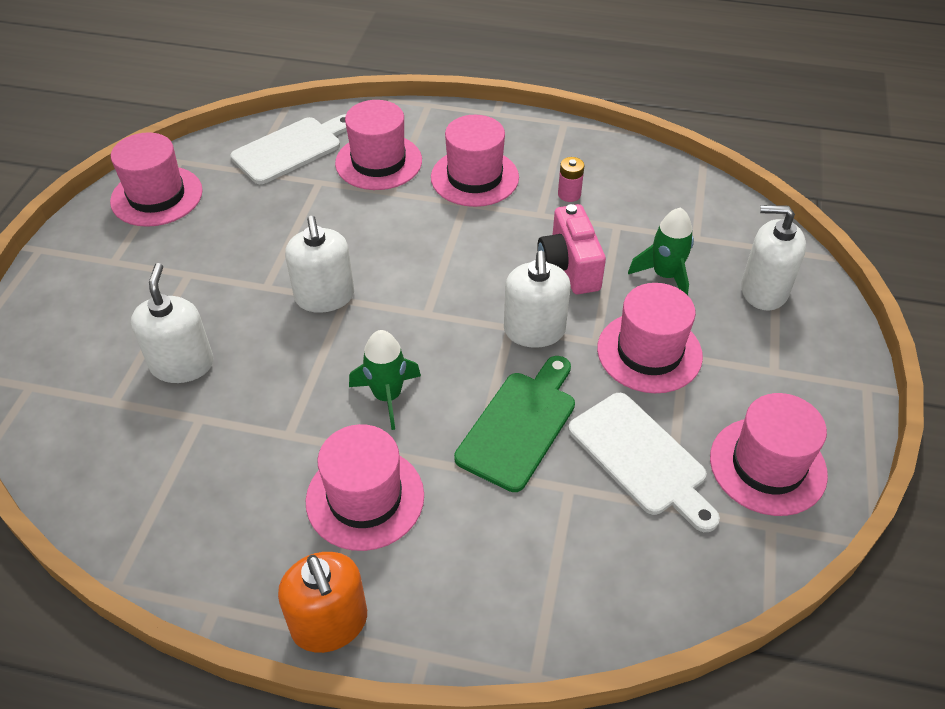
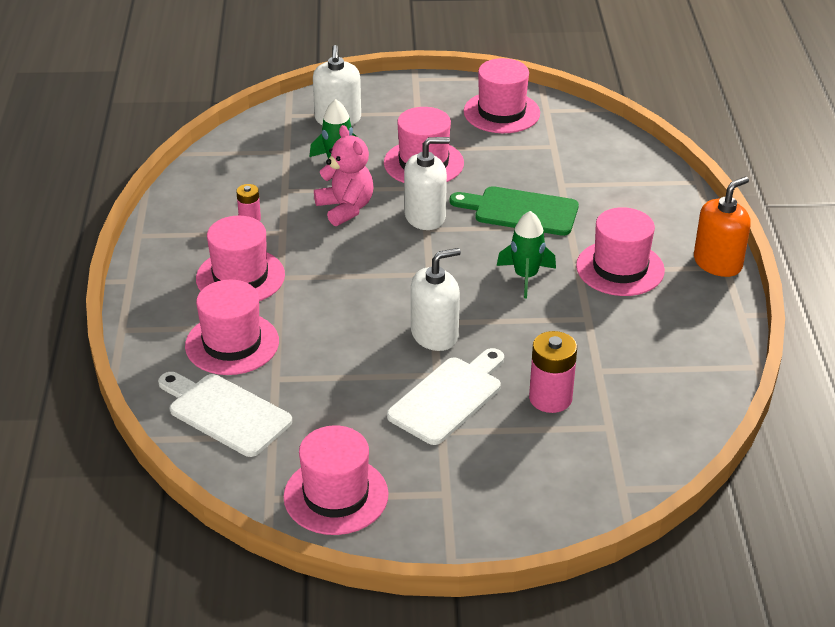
camera: 105 degrees left, 10 degrees down
white soap dispenser [131,263,213,383] -> pink battery [529,331,577,413]
pink camera [537,204,606,294] -> pink teddy bear [314,125,373,226]
white cutting board [568,393,720,532] -> white cutting board moved to [387,348,504,445]

